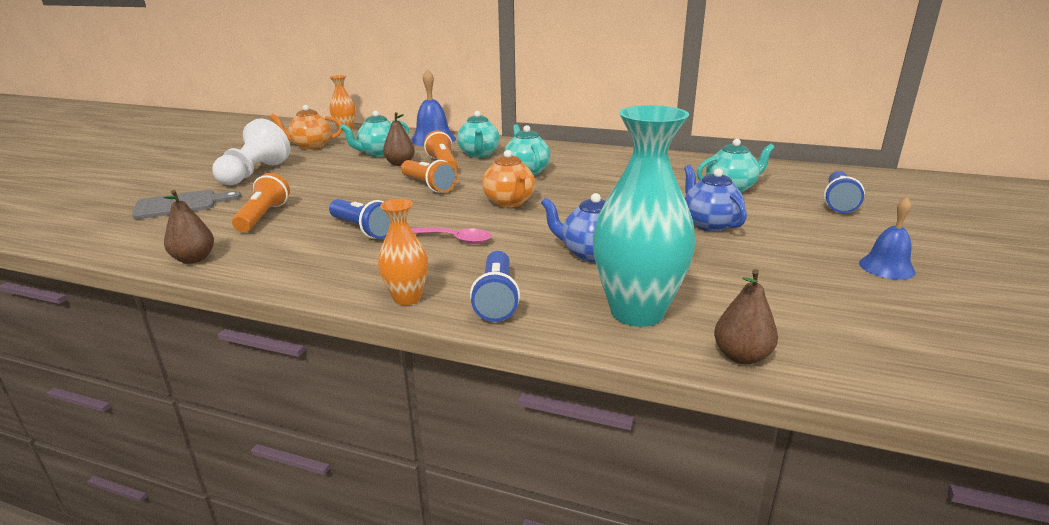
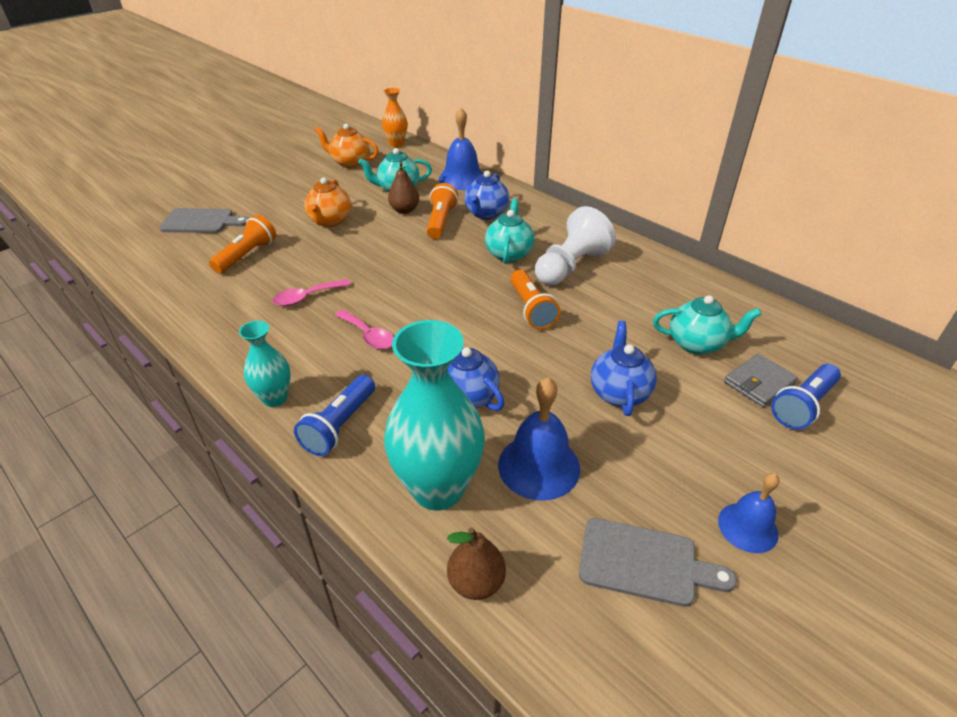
camera: 25 degrees right, 15 degrees up
brown pear [164,190,214,264] -> none
white pawn [213,118,290,185] -> white pawn moved to [535,206,616,285]
blue flashlight [329,199,390,239] -> pink spoon [272,279,351,306]
orange vase [378,199,428,305] -> turquoise vase [239,321,291,407]
orange flashlight [401,160,457,193] -> orange flashlight moved to [510,270,561,330]
turquoise teapot [457,111,500,158] -> blue teapot [464,171,509,220]
orange teapot [482,150,535,208] -> orange teapot moved to [304,177,351,227]
none -> blue bell [498,378,580,501]
none -> grey cutting board [579,518,737,607]
none -> grey wallet [724,354,798,407]

